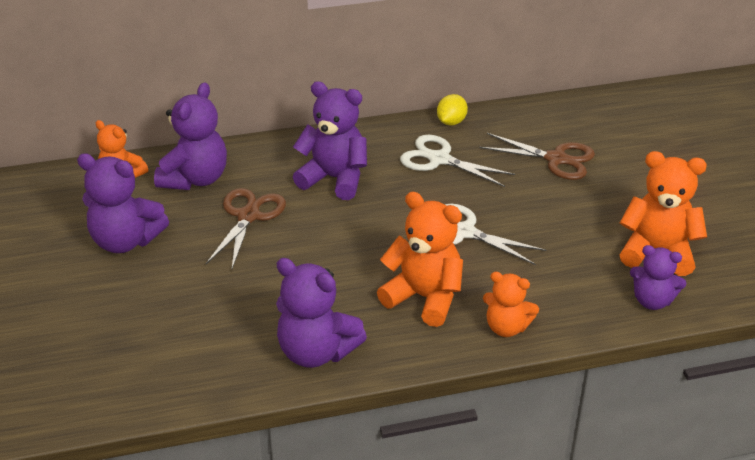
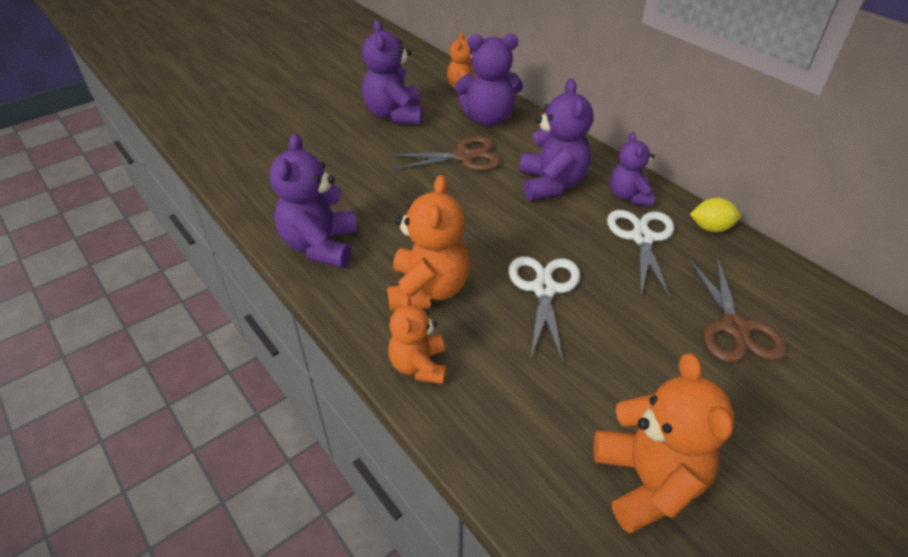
camera: 65 degrees right, 5 degrees up
purple teddy bear [630,245,686,310] -> purple teddy bear moved to [610,132,655,206]

